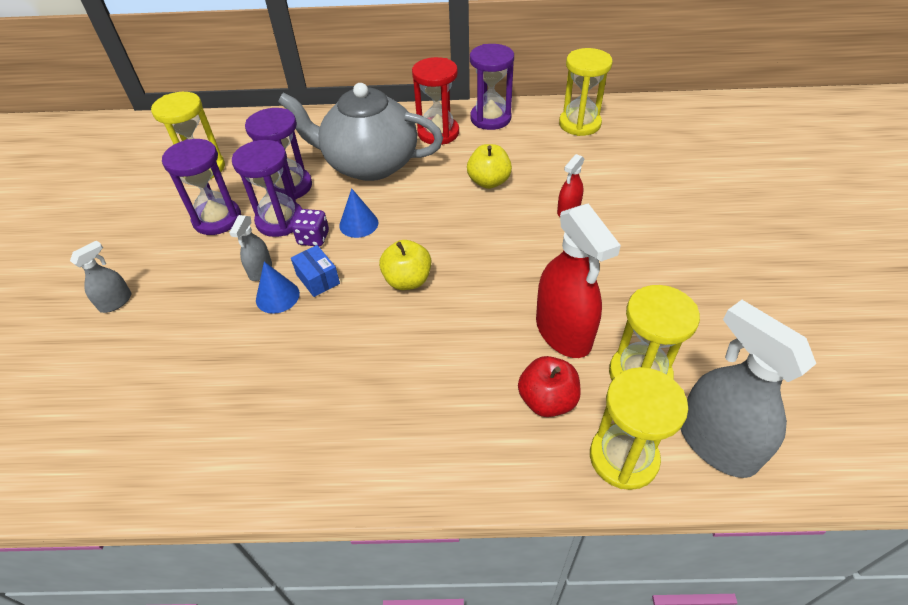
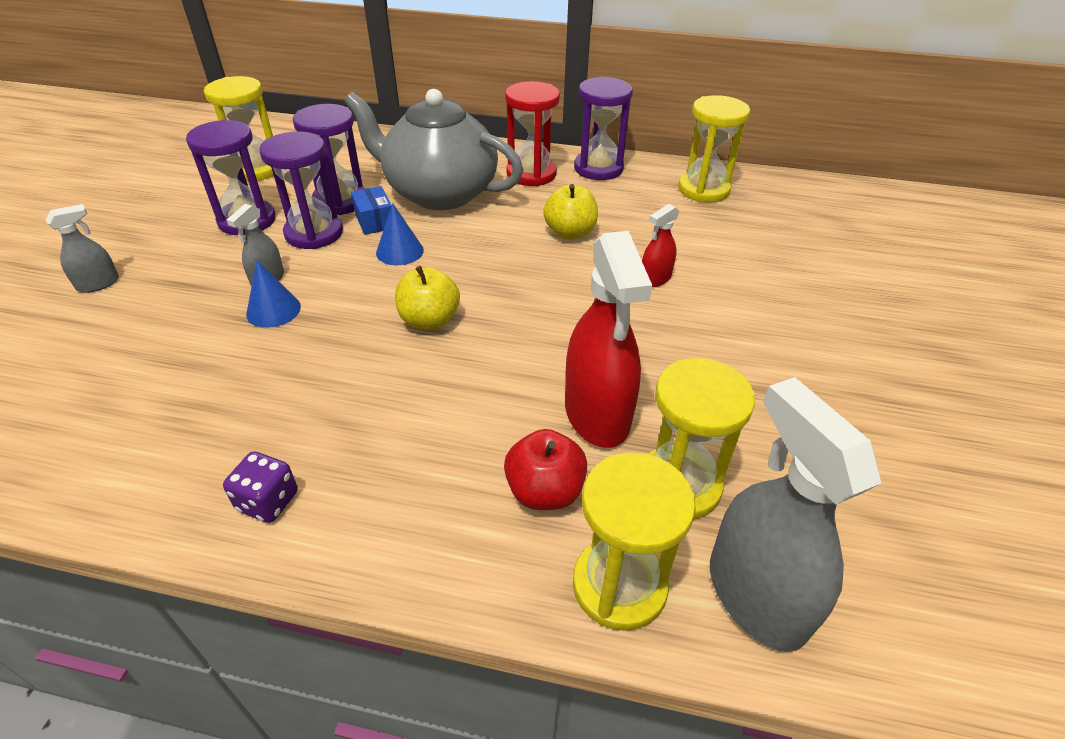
camera: 10 degrees right, 5 degrees down
blue box [291,245,340,297] -> blue box moved to [351,186,392,235]
purple dice [292,209,329,246] -> purple dice moved to [223,451,298,523]

